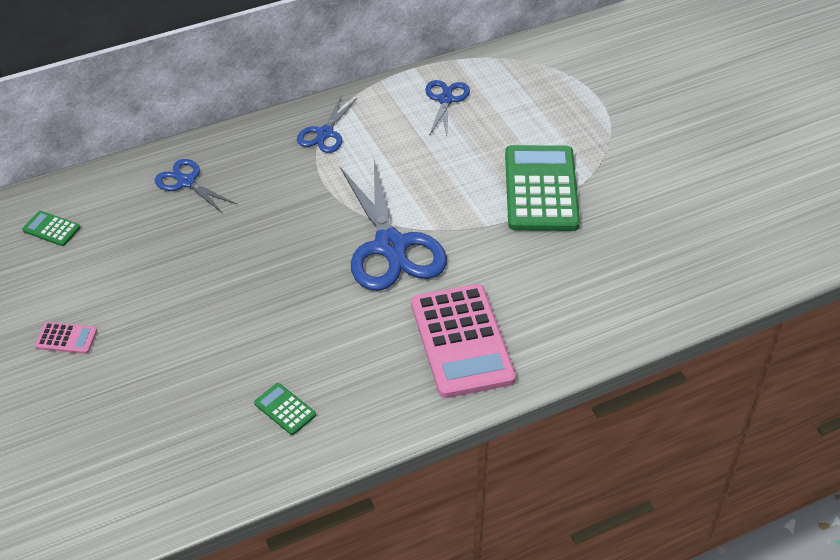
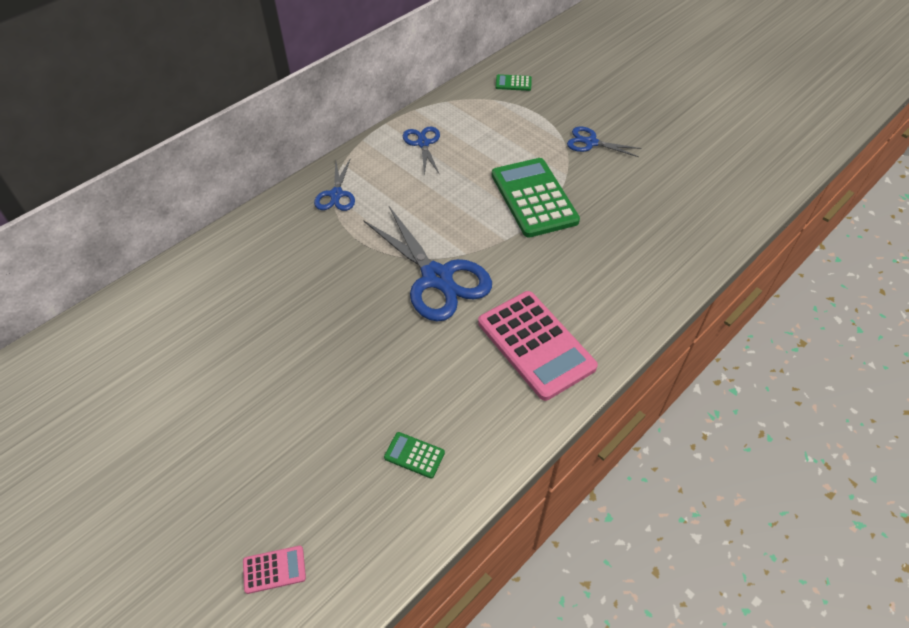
camera: 20 degrees left, 5 degrees up
green calculator [22,211,80,246] -> green calculator moved to [495,74,532,91]
pink calculator [35,322,97,354] -> pink calculator moved to [243,546,306,594]
blue scissors [155,159,236,213] -> blue scissors moved to [567,127,641,157]

